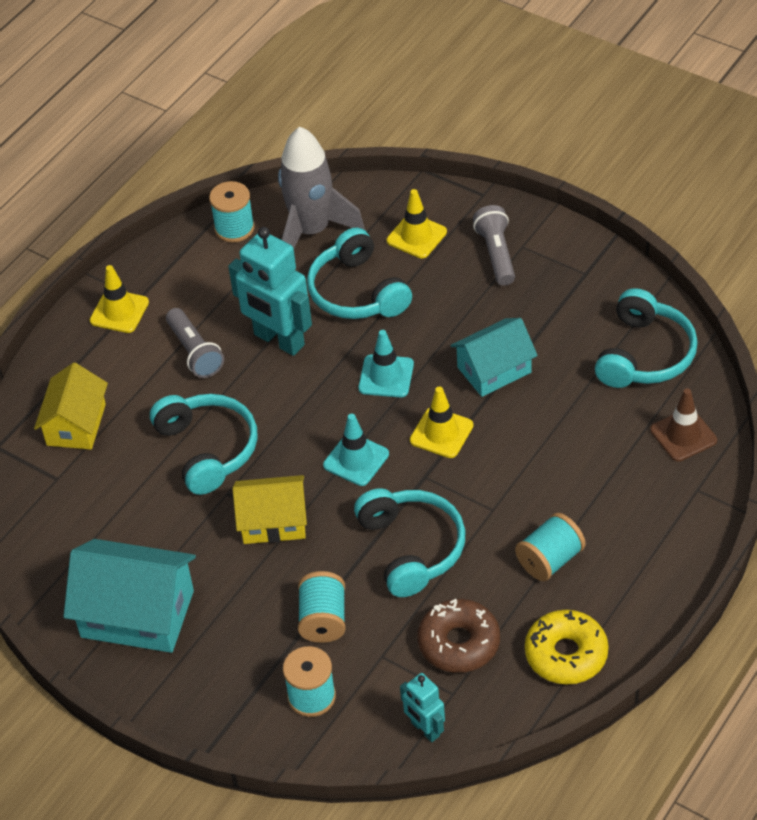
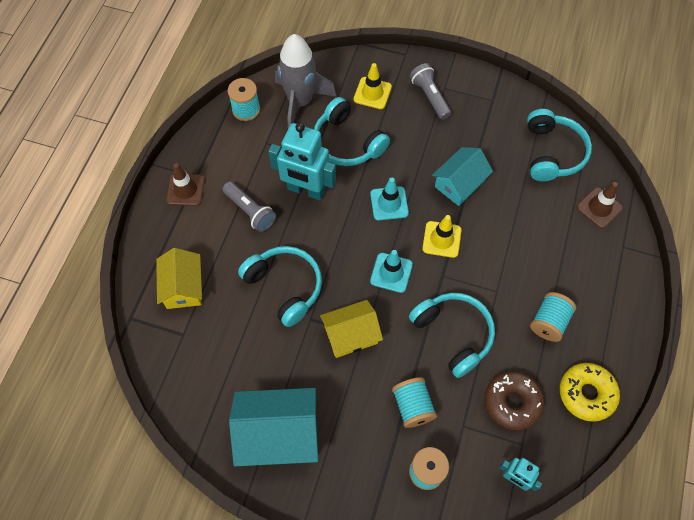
camera: 20 degrees left, 15 degrees up
yellow traffic cone [90,265,149,333] -> brown traffic cone [166,163,205,206]

